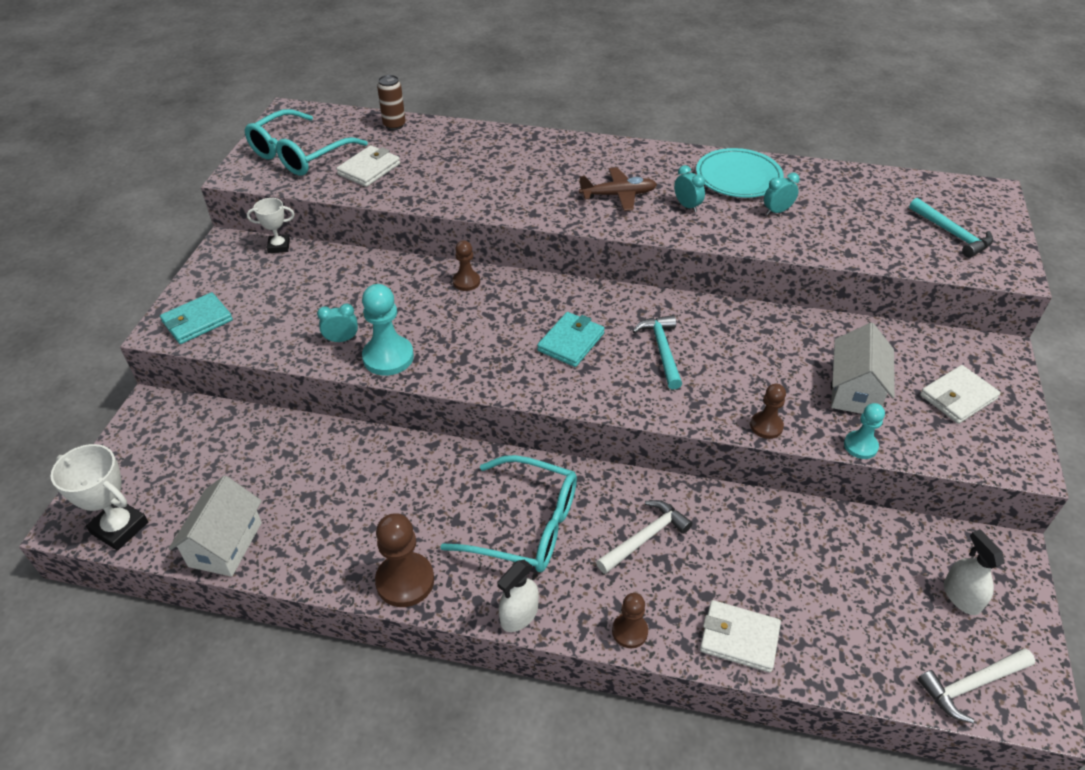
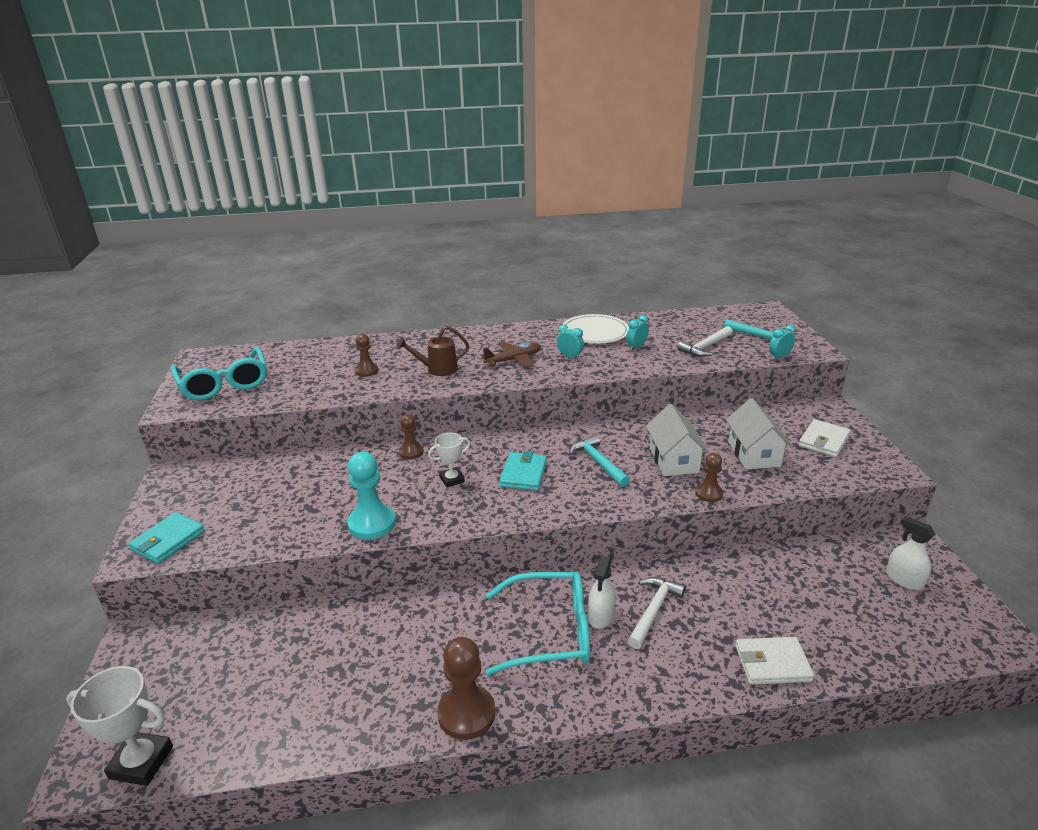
camera: 20 degrees left, 15 degrees down
white house [169,475,262,577] -> white house moved to [646,404,709,476]
turquoise glasses [245,109,368,176] -> turquoise glasses turned 45 degrees counterclockwise [171,347,267,401]
white trophy [247,198,295,253] -> white trophy moved to [428,433,471,488]
turquoise clock [317,303,358,342] -> turquoise clock moved to [769,324,796,360]
white wallet [336,145,400,187] -> none
brown can [377,75,406,130] -> none
white spray bottle [497,560,539,632] -> white spray bottle moved to [588,556,616,629]
brown pawn [612,593,648,648] -> brown pawn moved to [355,334,378,377]
turquoise plate [696,148,784,198] -> white plate [562,314,629,344]
turquoise pawn [844,403,885,459] -> none
white hammer [918,648,1035,723] -> white hammer moved to [677,326,733,357]
none -> brown watering can [396,326,469,376]

